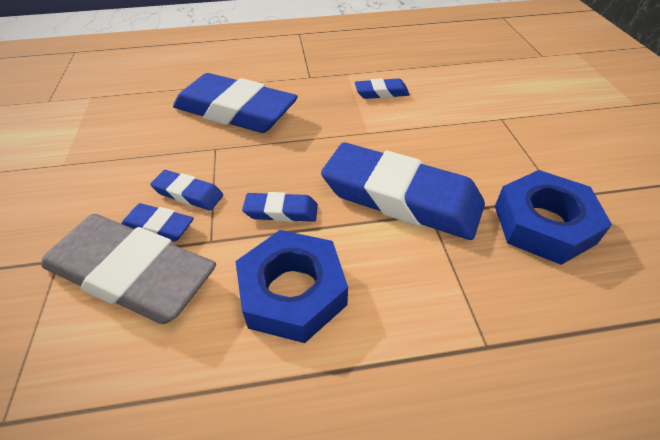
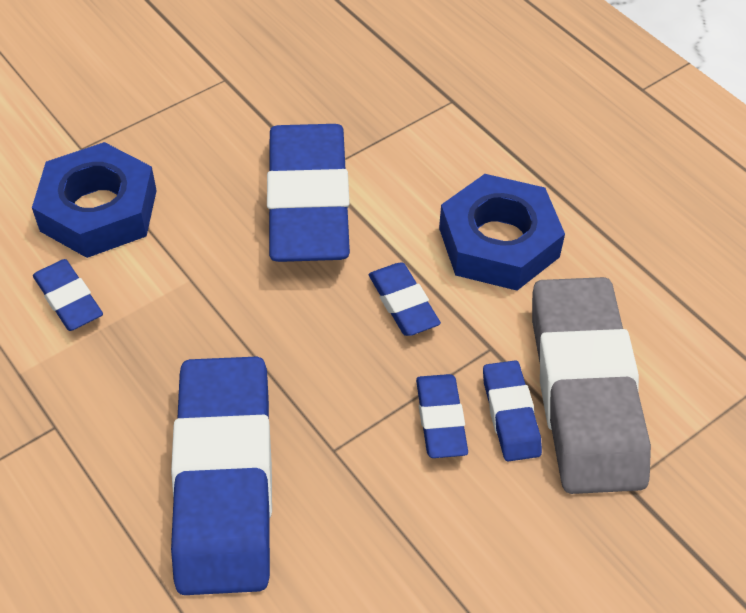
camera: 120 degrees left, 5 degrees up
blue nut [495,170,612,265] -> blue nut moved to [32,142,157,258]

